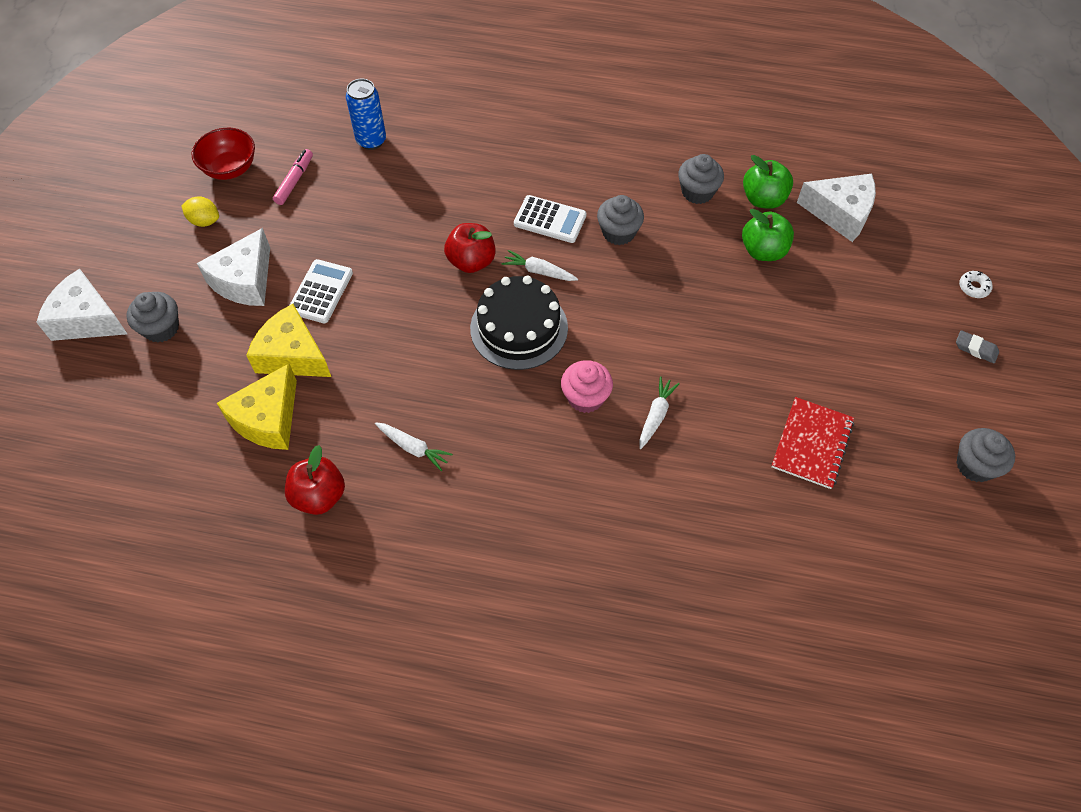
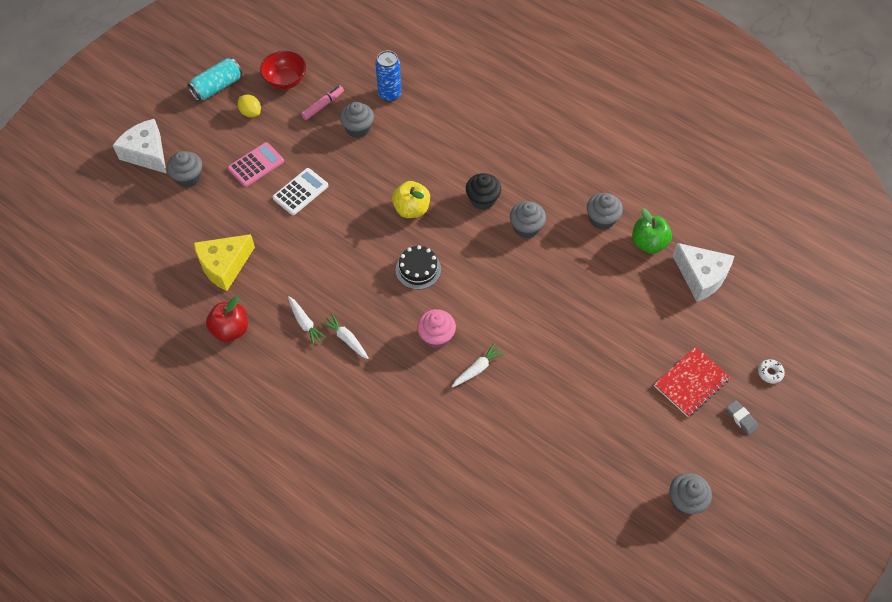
camera: 25 degrees right, 0 degrees up
white cheese [197,228,270,306] -> pink calculator [228,142,284,187]
yellow cheese [246,304,331,377] -> none
red apple [444,223,496,273] -> yellow apple [392,181,430,218]
black cake [470,276,568,370] -> black cake [396,245,441,290], size x0.62
white carrot [502,250,578,281] -> white carrot moved to [321,313,369,359]
white calculator [514,195,587,243] -> black cupcake [466,173,501,210]
green apple [742,209,794,261] -> none
red notebook [771,397,854,489] -> red notebook moved to [654,347,730,417]
none -> turquoise can [187,58,242,101]
none -> grey cupcake [340,102,374,138]

